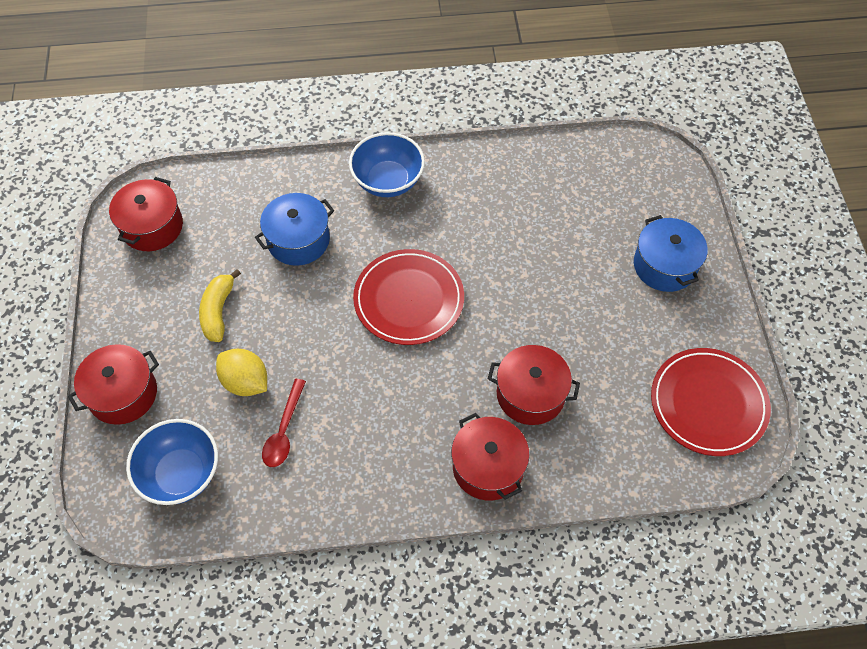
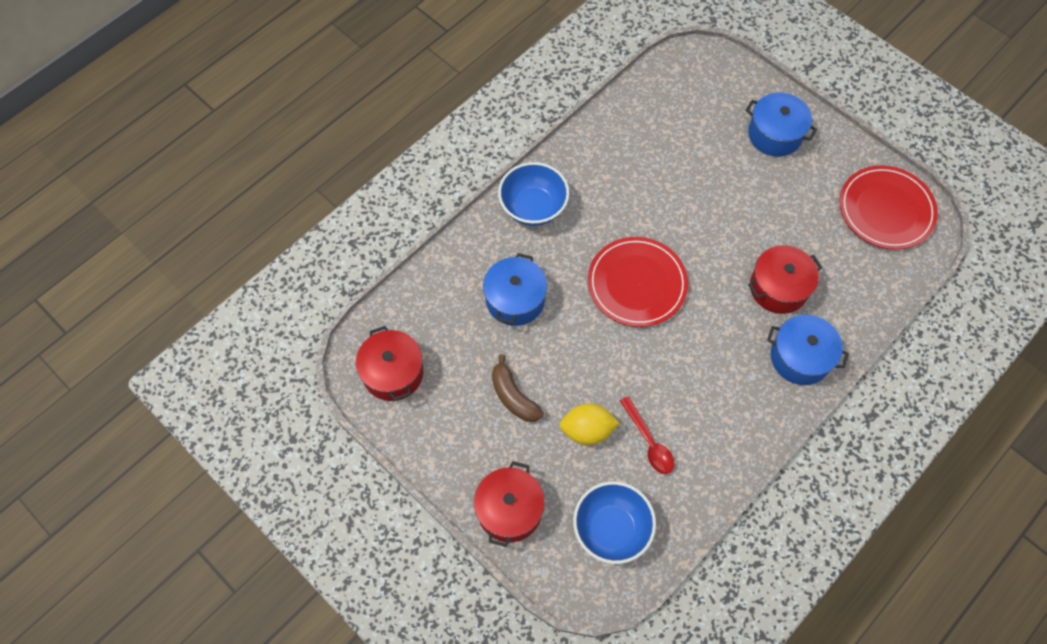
camera: 40 degrees left, 5 degrees up
yellow banana [199,269,241,342] -> brown banana [492,354,544,422]
red pot [451,413,530,501] -> blue pot [767,315,849,385]

